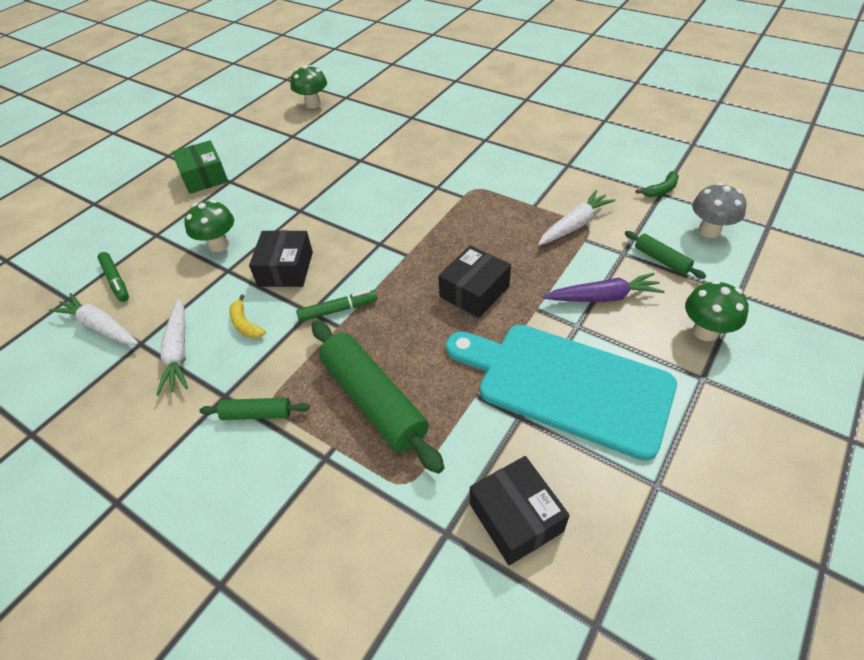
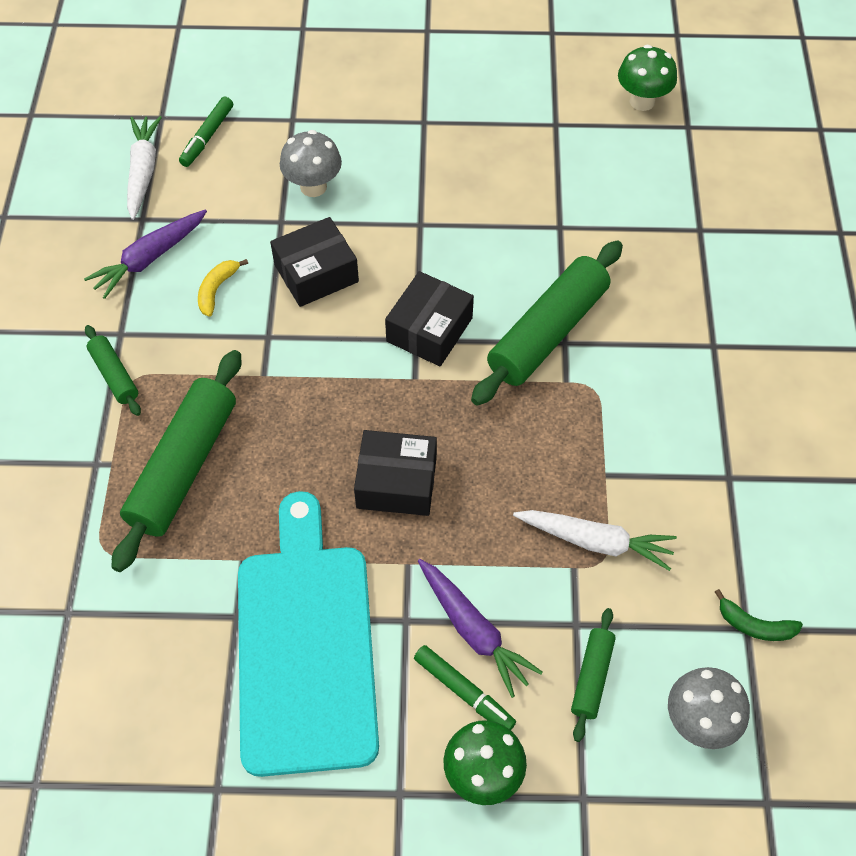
camera: 55 degrees right, 10 degrees up
white carrot [156,299,188,395] -> purple carrot [84,209,207,299]
green box [172,140,228,194] -> none
green mushroom [184,200,234,252] -> grey mushroom [280,130,342,197]
green marker [296,290,378,322] -> green marker moved to [414,645,516,730]
black box [470,456,570,565] -> black box moved to [385,271,474,366]
none -> green rolling pin [471,241,623,406]

